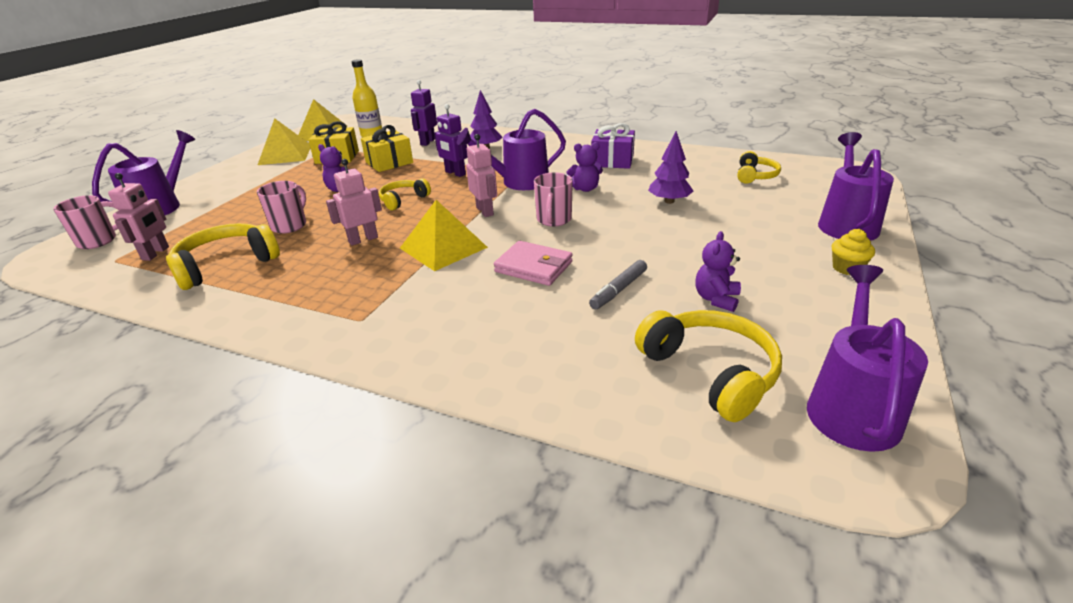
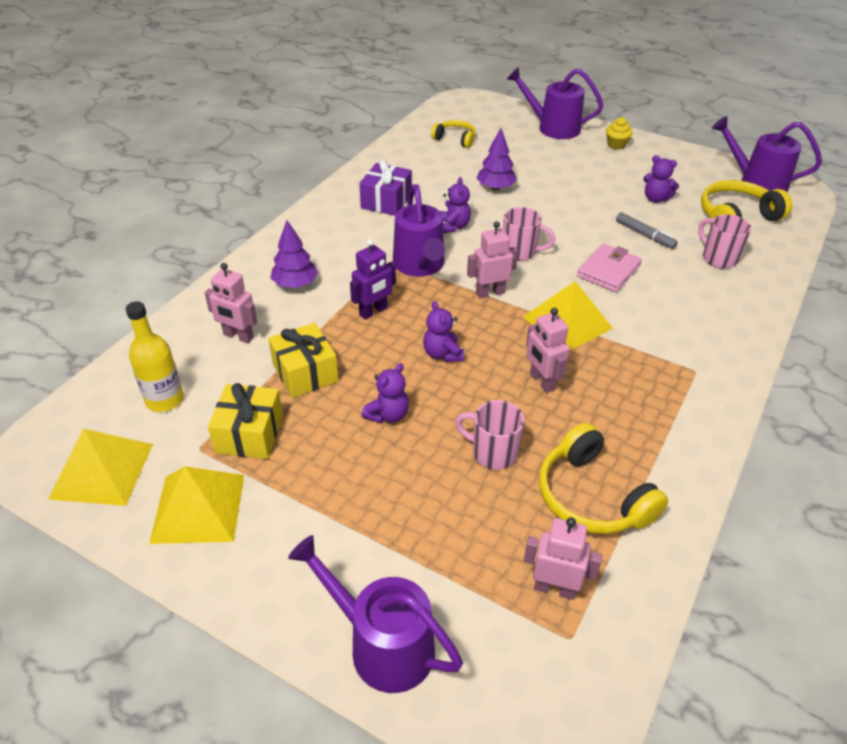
camera: 85 degrees left, 10 degrees up
pink mug [53,195,120,249] -> pink mug moved to [698,214,751,269]
yellow headphones [379,178,431,210] -> purple teddy bear [423,301,464,362]
purple robot [411,80,437,146] -> pink robot [205,263,257,343]

